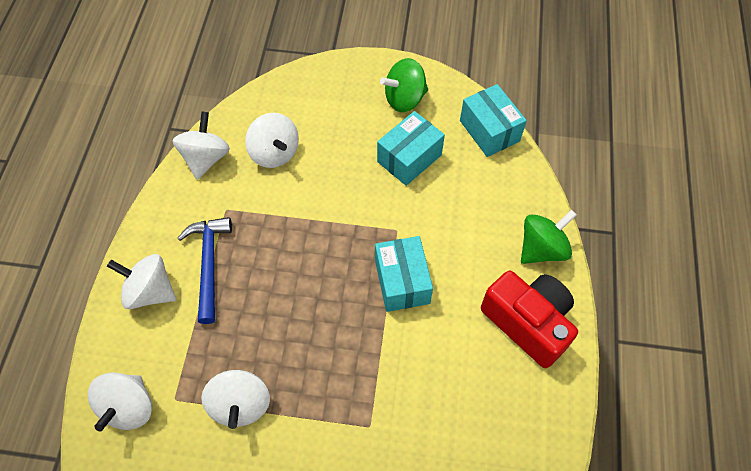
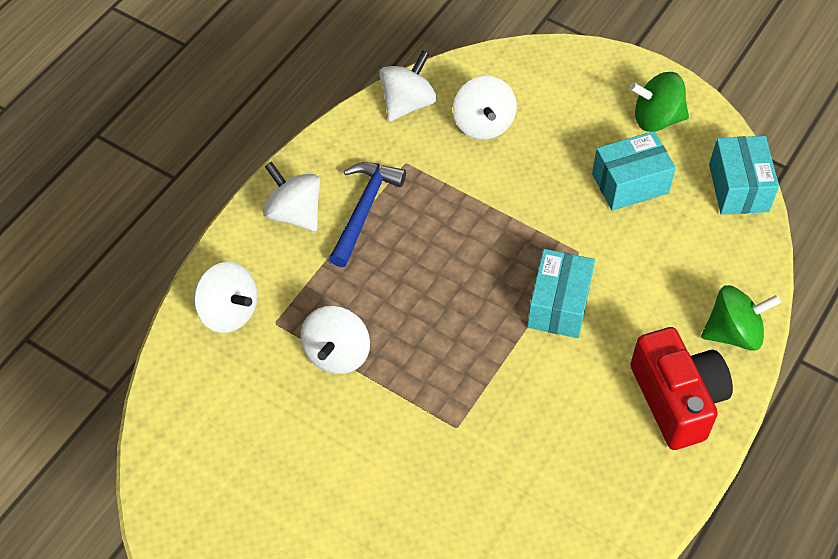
camera: 25 degrees right, 5 degrees down
white spinning top [88,372,152,431] -> white spinning top turned 90 degrees counterclockwise [194,262,257,333]

